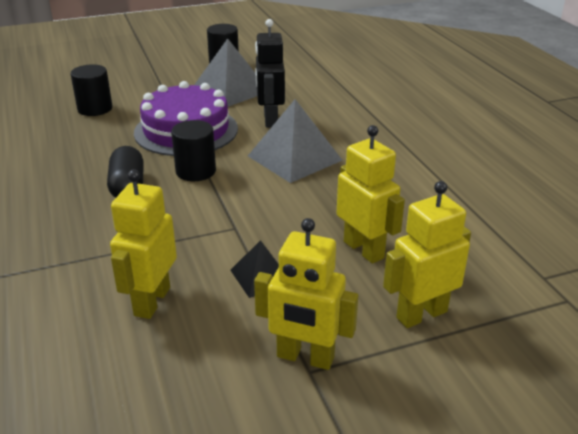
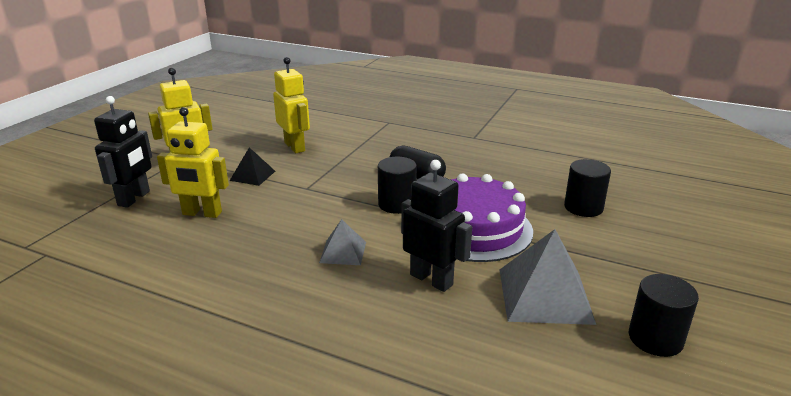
camera: 135 degrees right, 5 degrees down
grey pyramid [248,99,342,183] -> grey pyramid [319,219,366,265], size x0.55
yellow robot [383,181,471,328] -> black robot [94,96,152,208]

